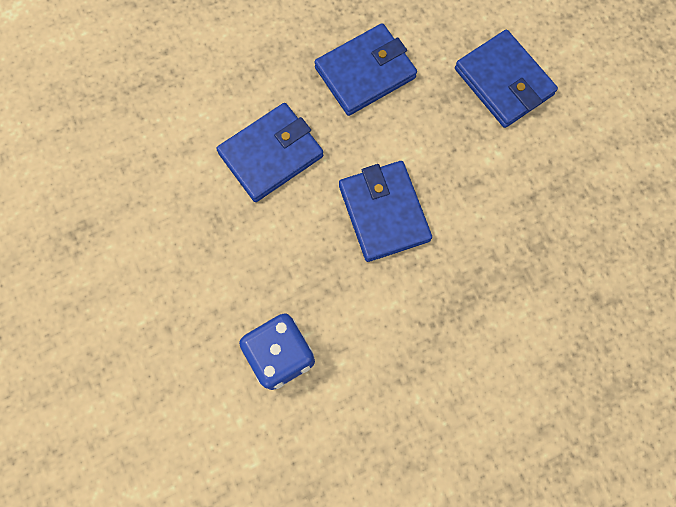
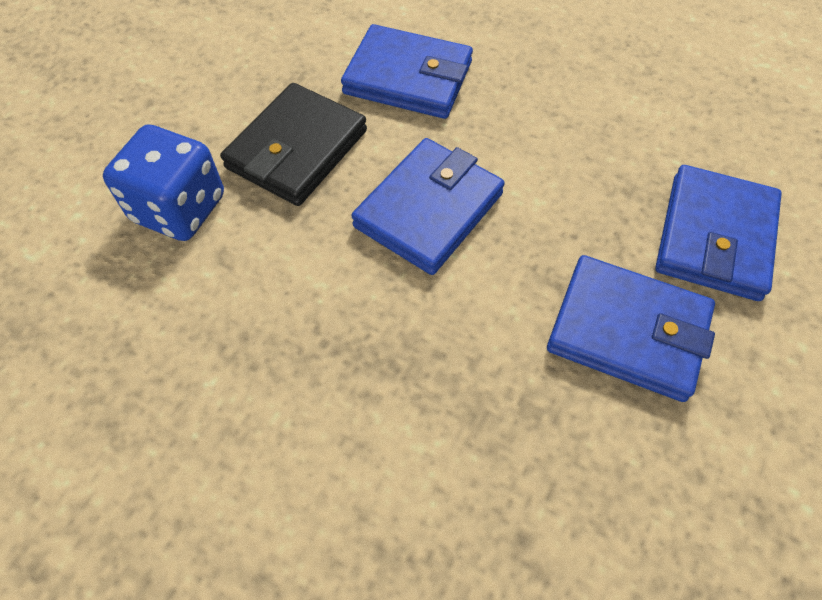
camera: 55 degrees right, 15 degrees down
blue wallet [314,23,417,116] -> blue wallet moved to [547,255,715,402]
none -> black wallet [220,83,367,206]

